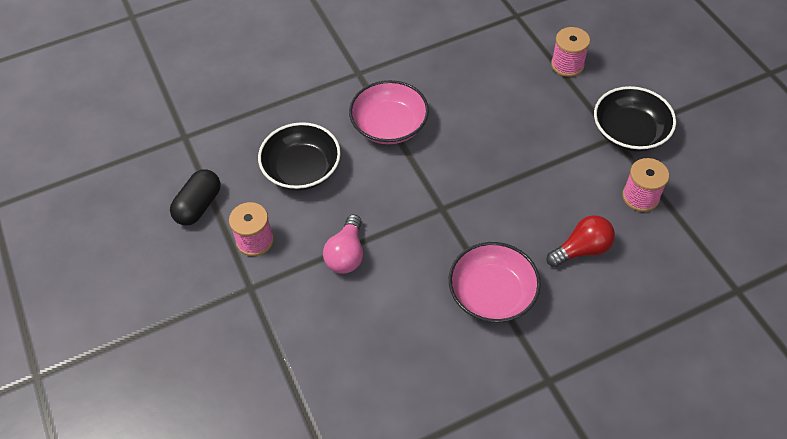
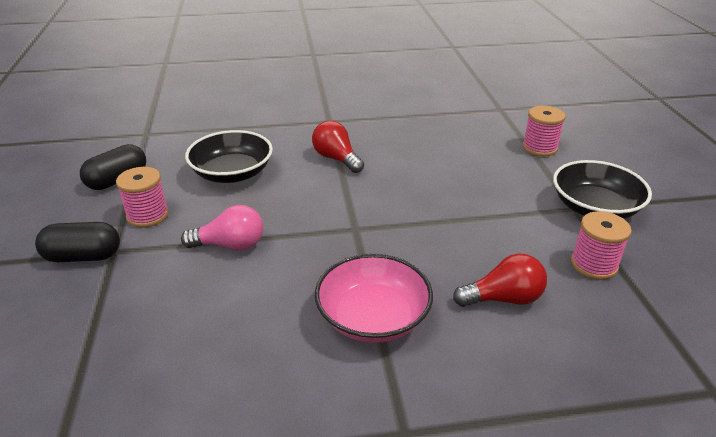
camera: 15 degrees right, 20 degrees down
pink light bulb [323,214,363,274] -> pink light bulb turned 120 degrees counterclockwise [181,205,263,251]
pink bowl [349,80,429,144] -> red light bulb [312,121,364,173]
none -> black capsule [35,222,120,262]

